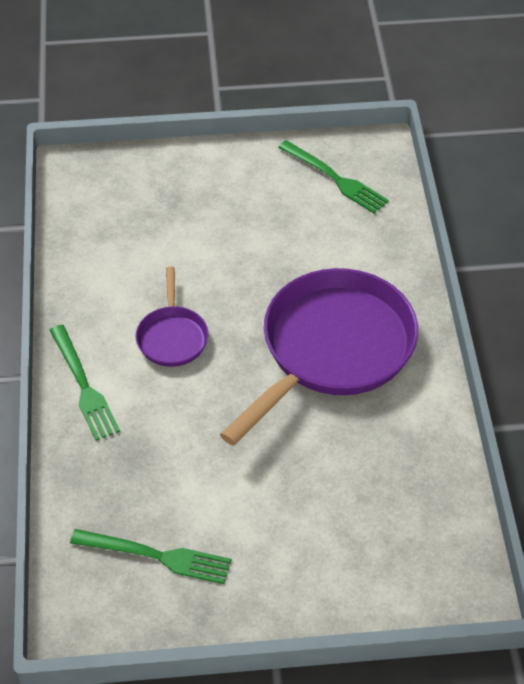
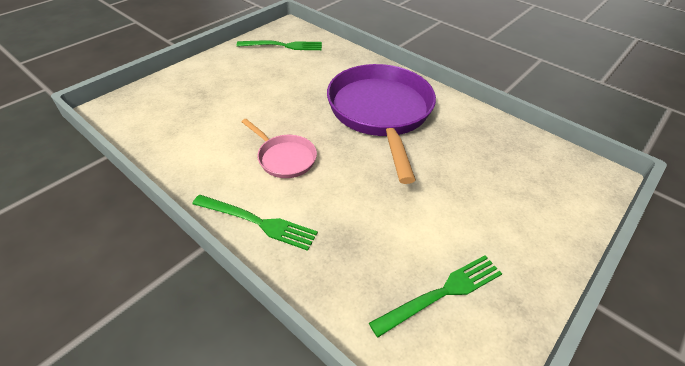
camera: 45 degrees left, 5 degrees down
purple pan [136,267,209,367] -> pink pan [242,119,317,178]

